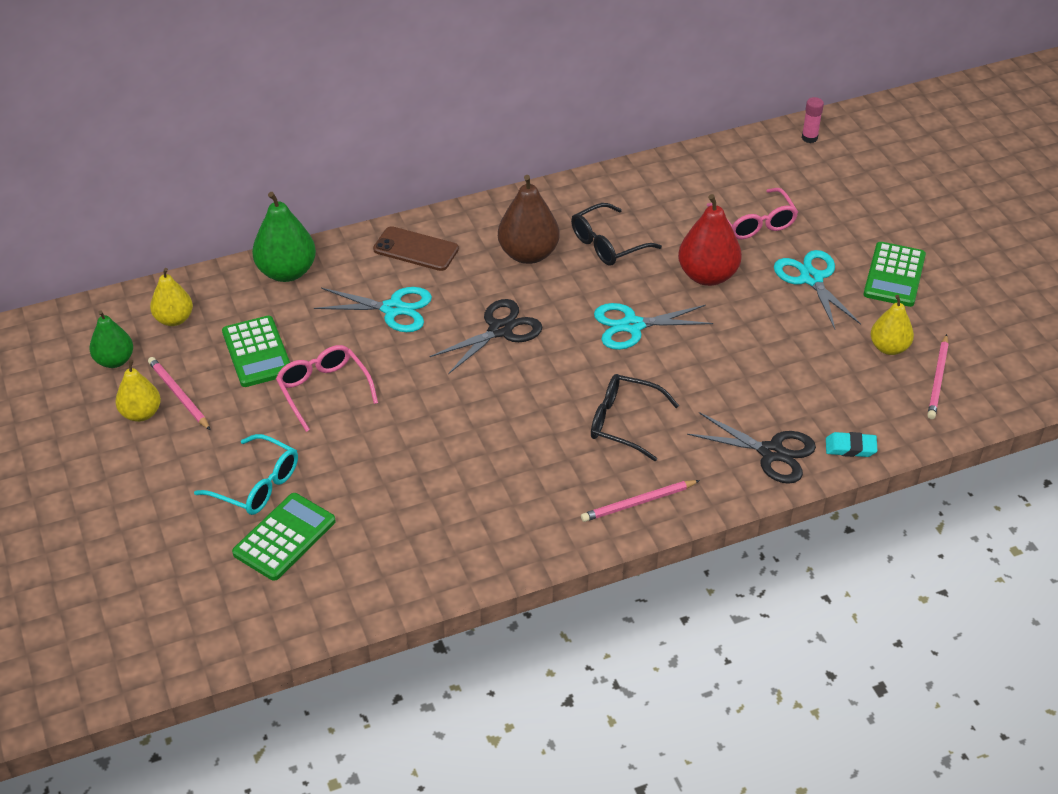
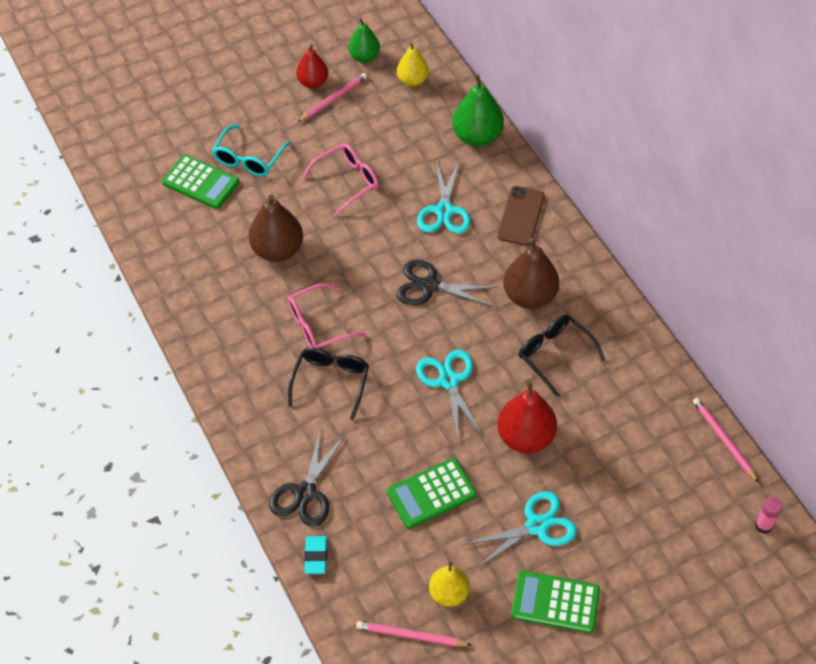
camera: 85 degrees right, 10 degrees up
yellow pear [115,360,161,422] -> red pear [296,44,328,88]
green calculator [222,316,290,387] -> green calculator moved to [387,458,476,529]
black scissors [429,299,543,374] -> black scissors turned 150 degrees clockwise [396,260,498,307]
pink pencil [581,480,700,522] -> pink pencil moved to [693,398,759,483]
pink glasses [706,188,798,239] -> pink glasses moved to [288,283,366,348]
none -> brown pear [248,195,303,262]

